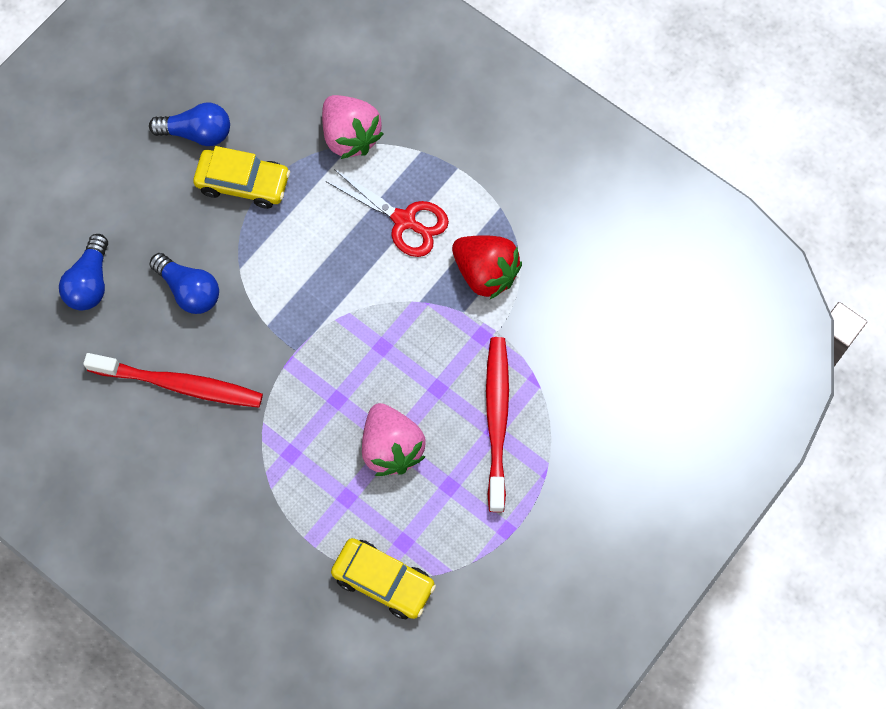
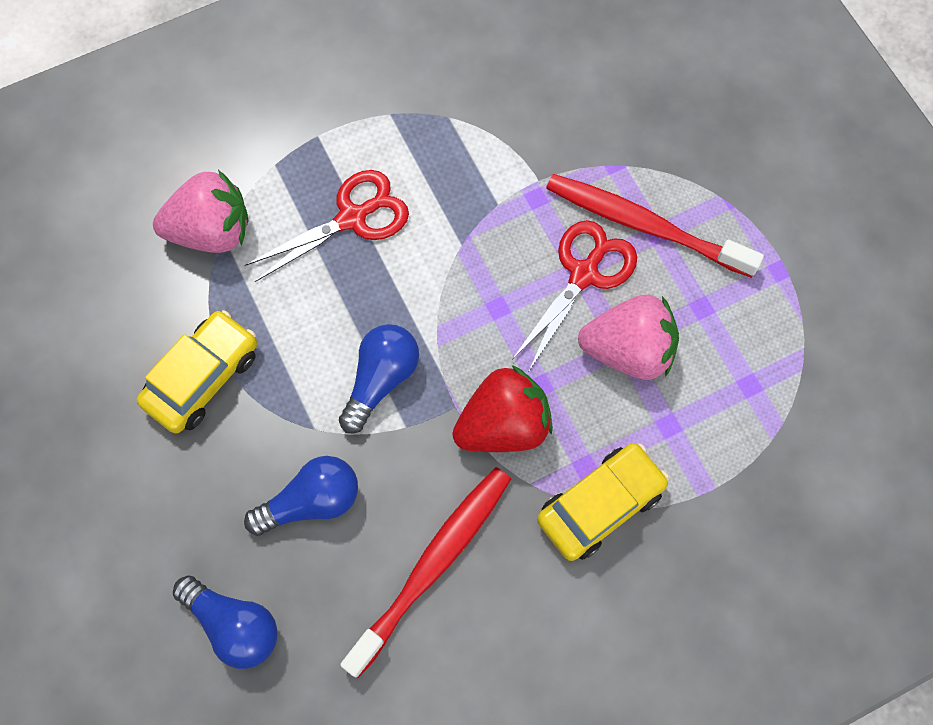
camera: 65 degrees left, 0 degrees up
blue light bulb [149,103,230,146] -> blue light bulb moved to [339,324,419,434]
yellow car [331,538,436,619] -> yellow car moved to [537,443,669,561]
red strawberry [452,235,522,299] -> red strawberry moved to [452,365,553,452]
none -> red scissors [512,220,637,371]

